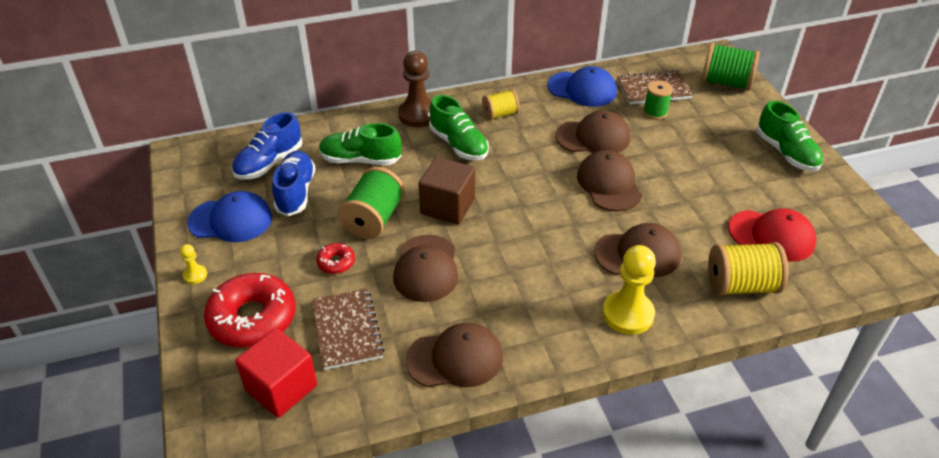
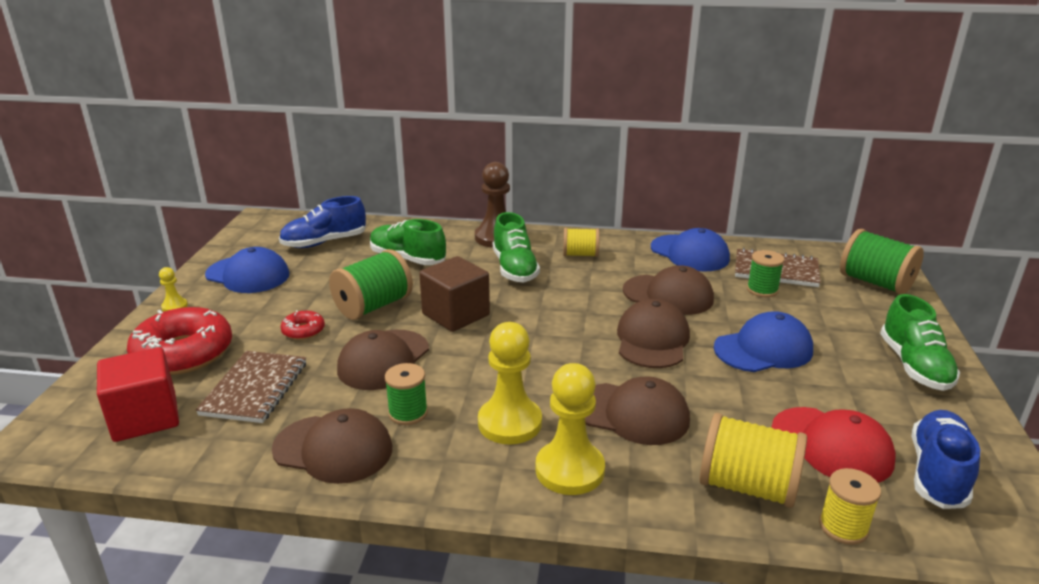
camera: 25 degrees right, 15 degrees down
blue shoe [272,151,316,216] -> blue shoe moved to [911,410,980,509]
none -> green spool [385,363,428,425]
none -> yellow pawn [478,322,542,444]
none -> blue cap [714,311,813,372]
none -> yellow spool [819,468,881,545]

